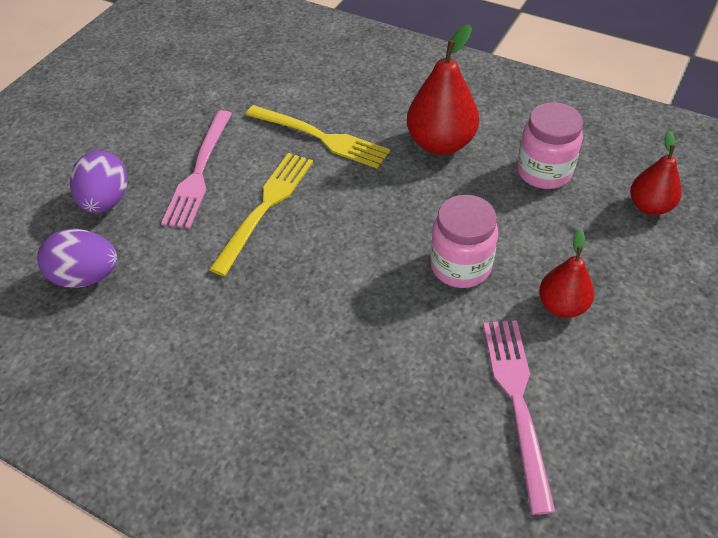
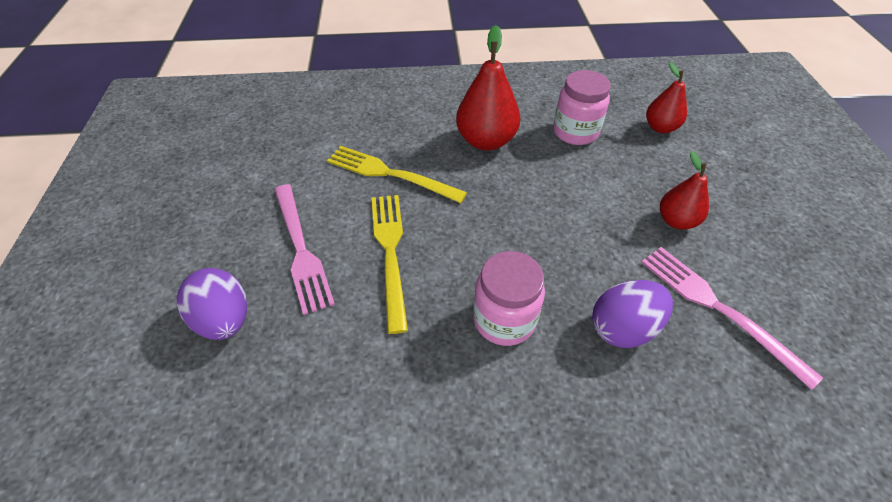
camera: 35 degrees left, 0 degrees up
purple egg [37,229,117,288] -> purple egg moved to [592,280,673,348]
yellow fork [246,105,390,169] -> yellow fork turned 150 degrees counterclockwise [327,146,467,203]
pink jar [430,195,498,288] -> pink jar moved to [473,251,545,346]

